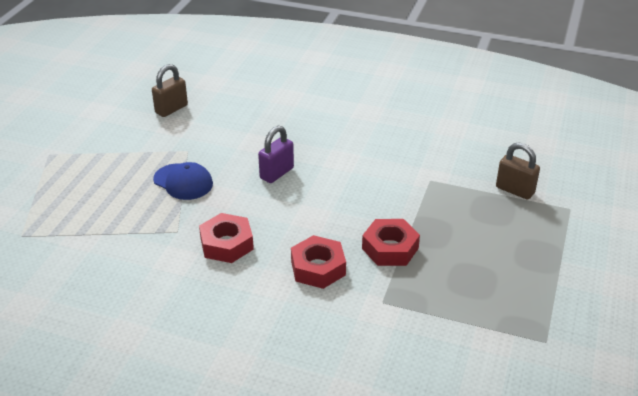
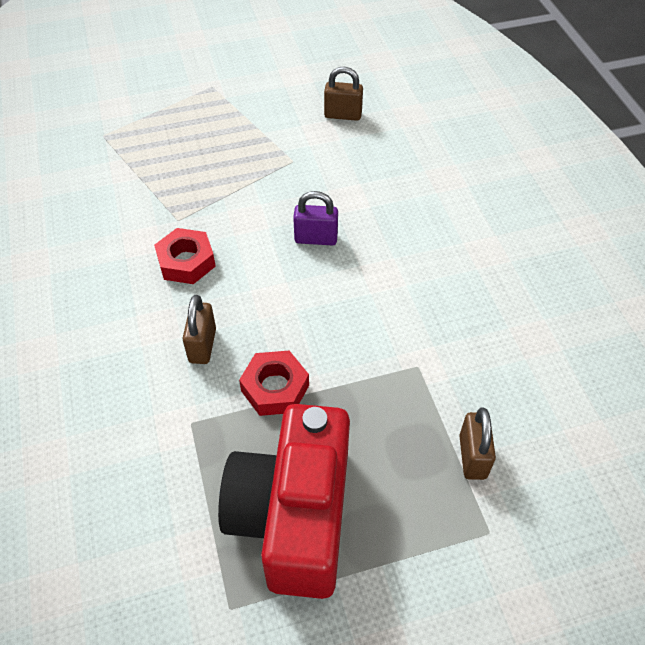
camera: 55 degrees right, 15 degrees up
blue cap [153,162,213,200] -> none
red nut [291,235,346,289] -> brown padlock [182,295,216,364]
none -> red camera [218,404,350,599]

